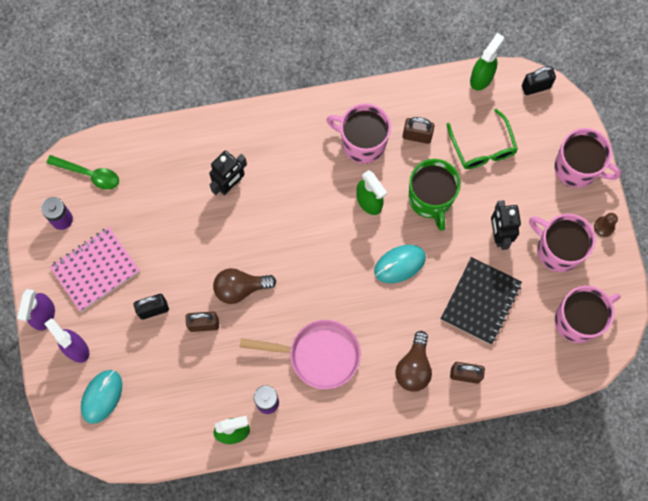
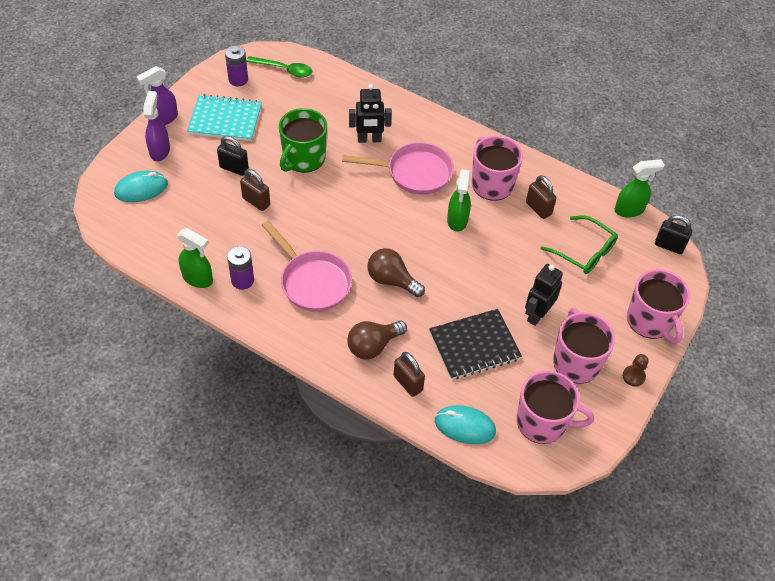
camera: 40 degrees right, 20 degrees down
green spoon [47,155,119,190] -> green spoon turned 45 degrees counterclockwise [246,56,312,78]
pink notebook [50,227,140,312] -> turquoise notebook [187,94,262,141]
brown light bulb [213,268,276,304] -> brown light bulb moved to [367,248,425,297]
turquoise mouse [374,245,426,283] -> turquoise mouse moved to [435,405,496,444]
green mug [409,159,461,231] -> green mug moved to [279,108,327,173]
green glasses [447,109,518,169] -> green glasses turned 75 degrees counterclockwise [540,216,618,274]
none -> pink pan [342,142,454,195]

